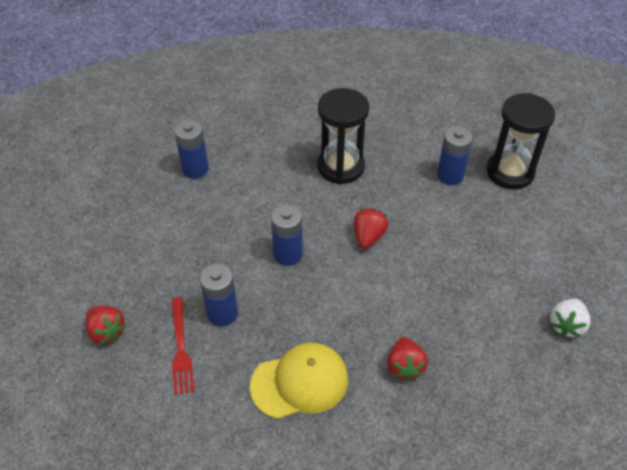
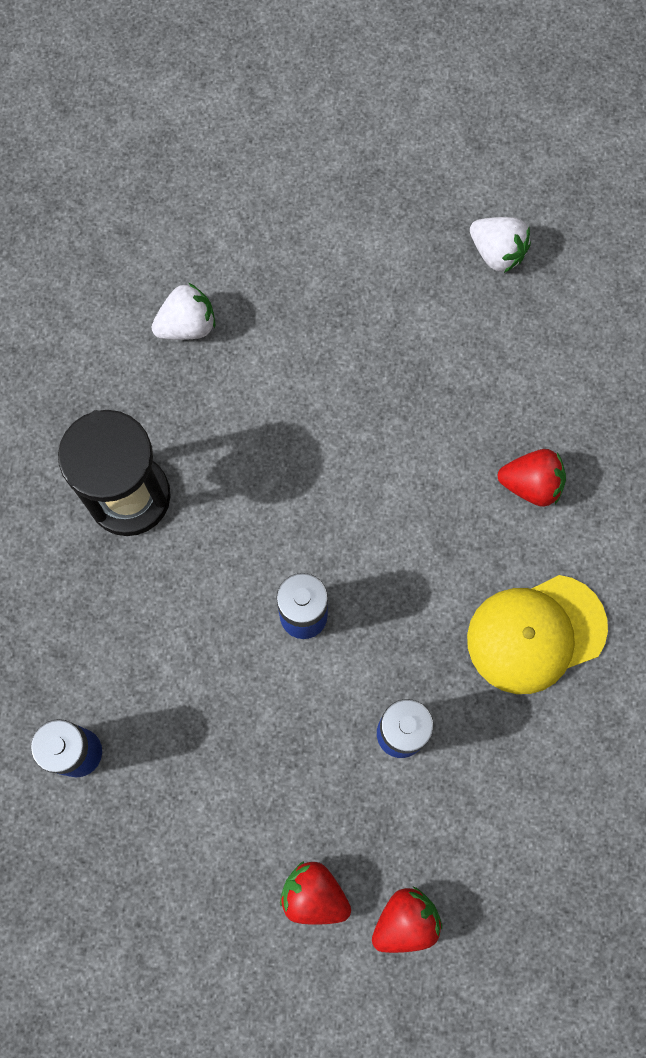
camera: 80 degrees left, 25 degrees up
red fork [171,297,194,395] -> none
yellow cap [250,343,348,419] -> yellow cap turned 105 degrees counterclockwise [467,575,608,694]
red strawberry [354,208,388,249] -> red strawberry moved to [280,861,351,925]
blue battery [437,126,473,185] -> white strawberry [151,283,215,340]
black hourglass [487,93,555,189] -> none

